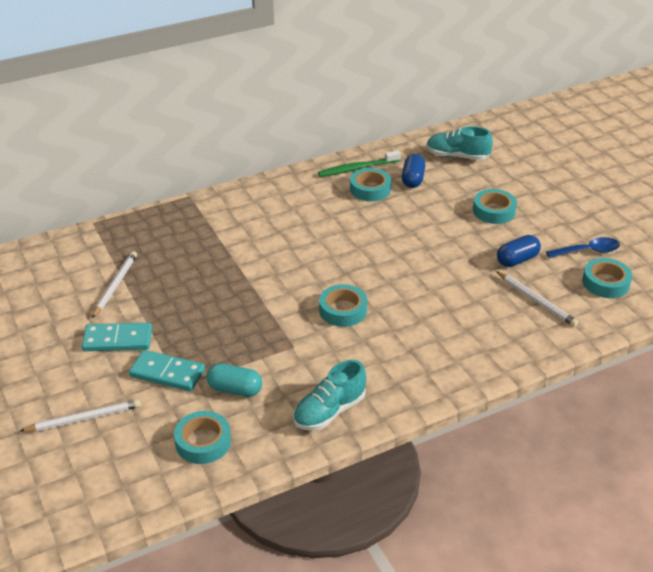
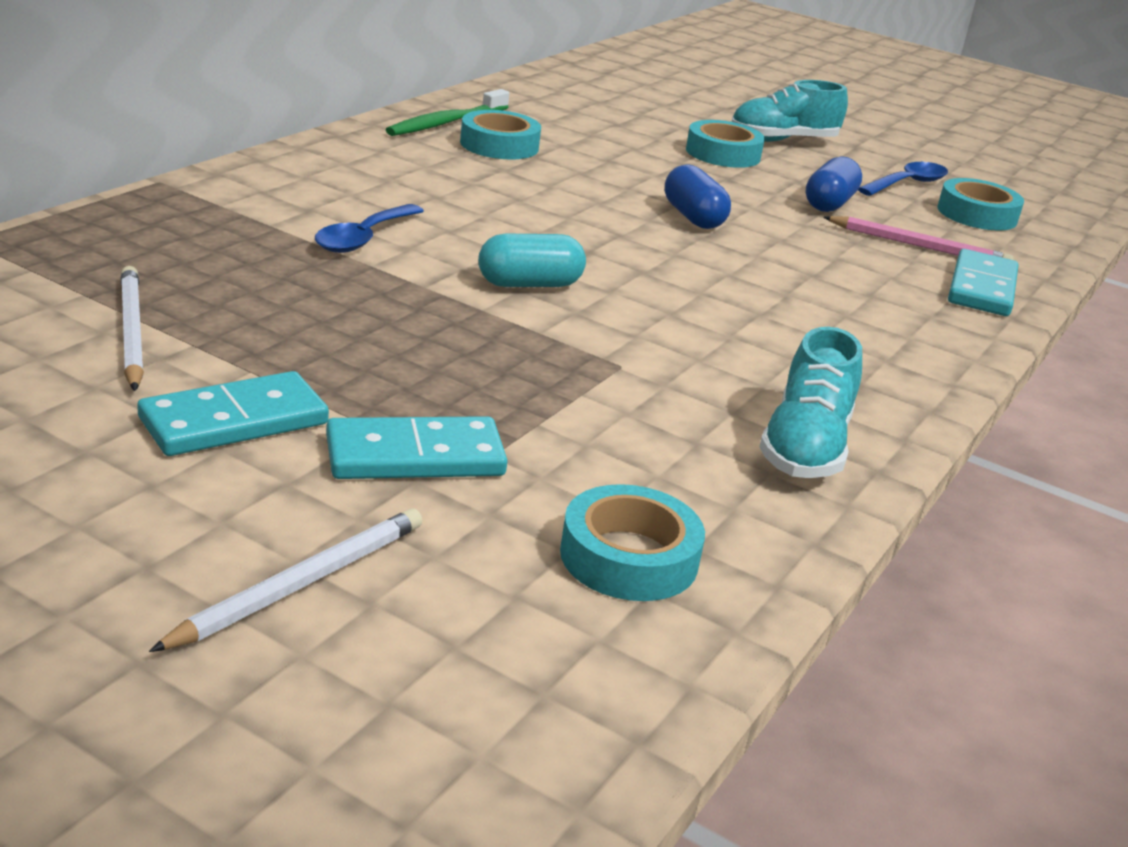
camera: 35 degrees left, 10 degrees down
turquoise capsule [206,363,262,397] -> turquoise capsule moved to [478,234,586,287]
turquoise tape [319,284,367,327] -> none
blue capsule [402,154,425,188] -> blue capsule moved to [665,164,731,229]
turquoise shoe [427,126,493,160] -> turquoise shoe moved to [732,80,848,142]
white pencil [496,271,578,327] -> pink pencil [823,216,1014,260]
none -> blue spoon [315,204,424,253]
none -> turquoise domino [948,249,1018,316]

